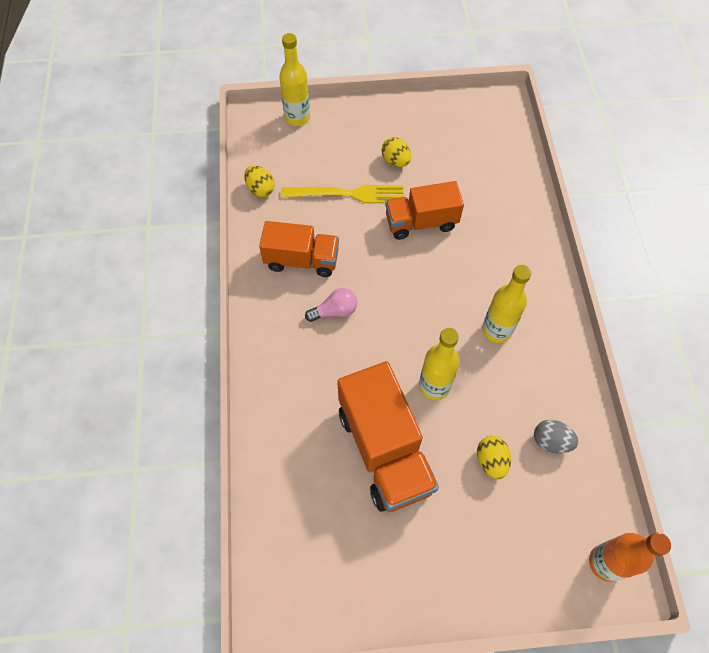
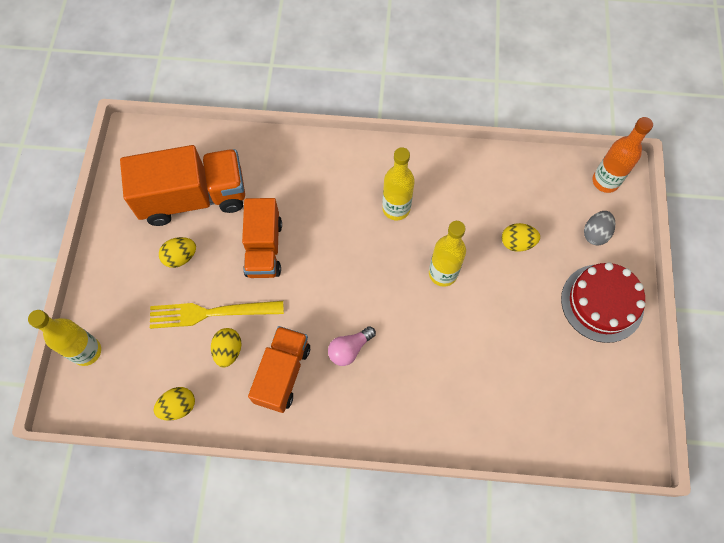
camera: 80 degrees left, 5 degrees up
yellow fork [281,185,404,203] -> yellow fork turned 105 degrees counterclockwise [150,301,284,329]
pink light bulb [305,288,357,322] -> pink light bulb turned 120 degrees counterclockwise [328,326,376,366]
orange truck [337,361,439,512] -> orange truck moved to [120,145,245,226]
grey egg [534,420,578,454] -> grey egg moved to [584,211,615,246]
none -> yellow egg [211,328,242,367]
none -> red cake [561,262,645,343]

